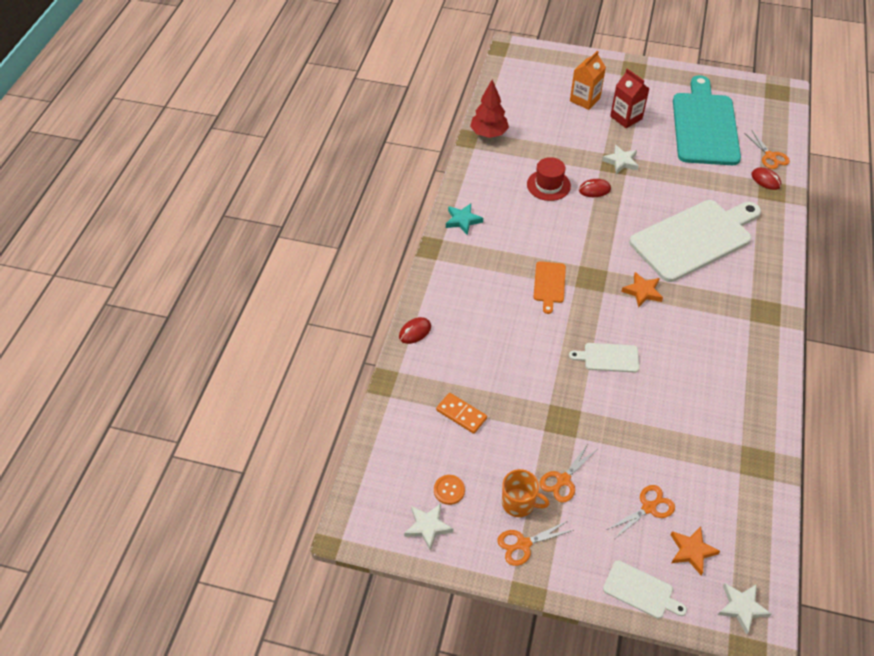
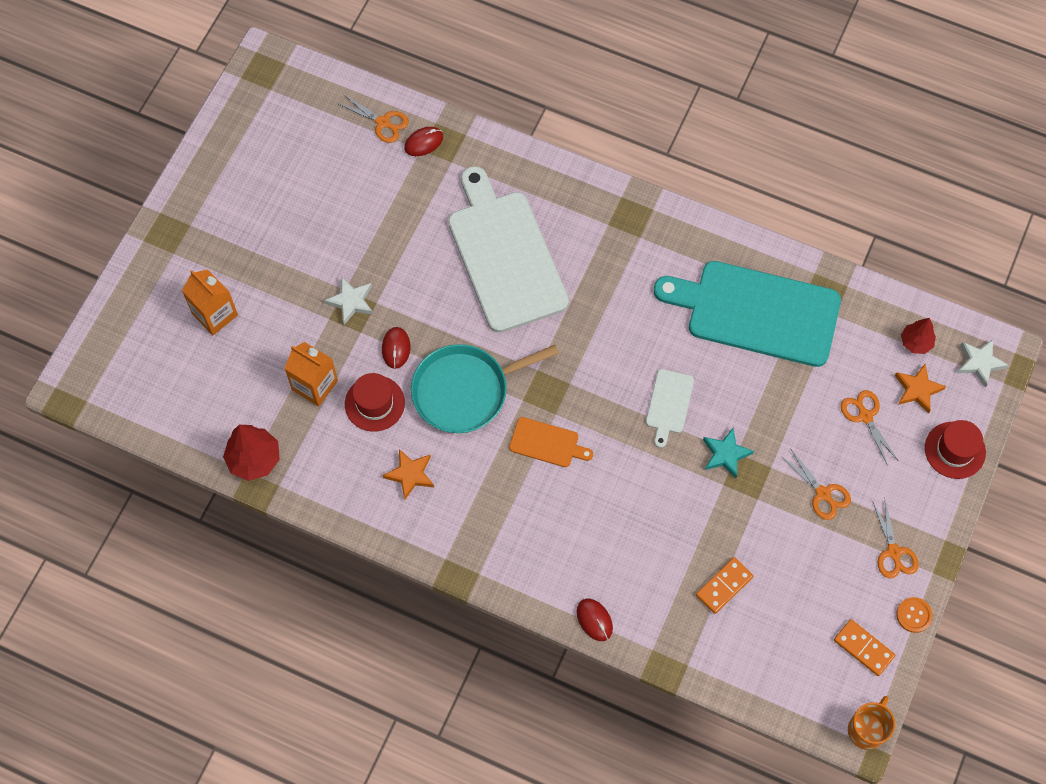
camera: 80 degrees left, 15 degrees up
white star [404,503,453,551] -> orange domino [834,619,895,676]
orange button [434,475,465,505] -> orange button moved to [896,597,933,633]
turquoise star [446,203,483,235] -> turquoise star moved to [703,427,754,478]
orange mug [502,469,550,517] -> orange mug moved to [848,696,895,750]
white cutting board [603,560,687,619] -> red hat [925,420,986,479]
red carton [610,69,650,128] -> none
orange star [621,272,663,308] -> orange star moved to [383,449,434,500]
turquoise cutting board [673,75,741,165] -> turquoise cutting board moved to [654,261,841,367]
orange scissors [744,131,790,169] -> orange scissors turned 45 degrees clockwise [337,94,409,143]
none -> orange carton [284,342,338,406]
none -> turquoise pan [411,344,559,433]
none -> red tree [901,318,936,354]

